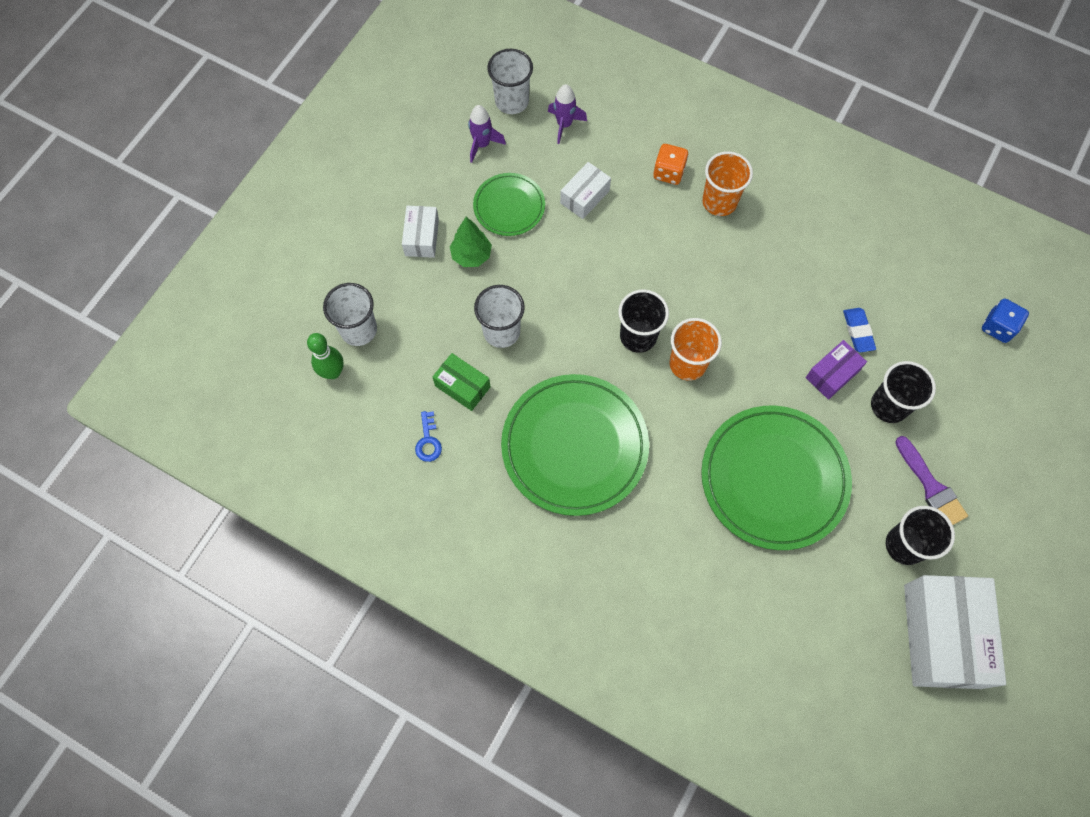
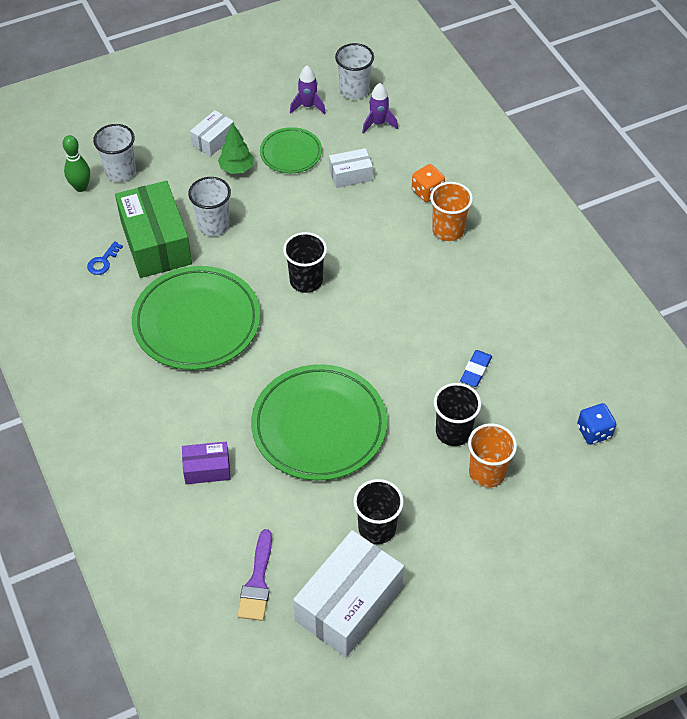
camera: 35 degrees right, 15 degrees down
green box [433,353,490,411] -> green box [115,181,192,278], size x1.97
orange cup [670,318,722,381] -> orange cup moved to [468,423,517,488]
purple box [806,340,867,400] -> purple box moved to [182,442,230,484]
purple brush [895,436,968,525] -> purple brush moved to [237,529,272,621]

